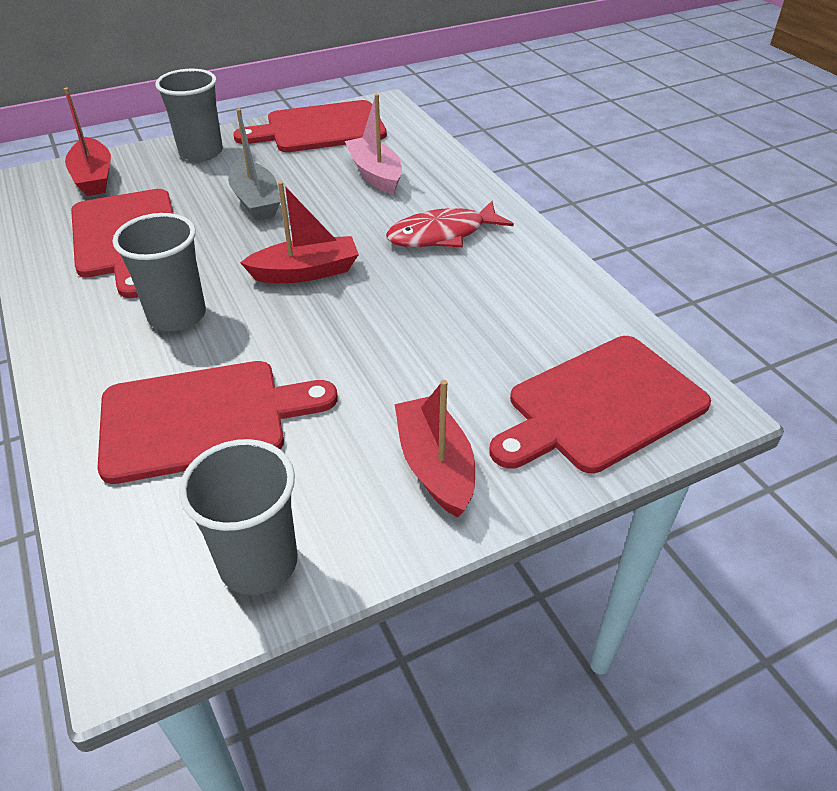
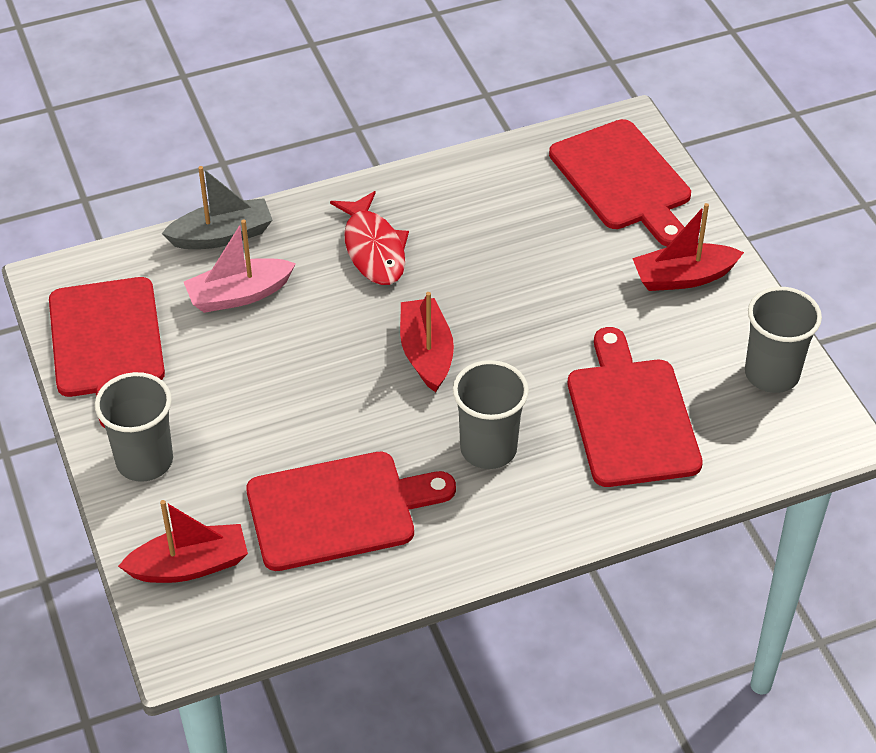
camera: 85 degrees left, 5 degrees up
grey boat [228,108,281,221] -> grey boat moved to [161,166,272,249]

